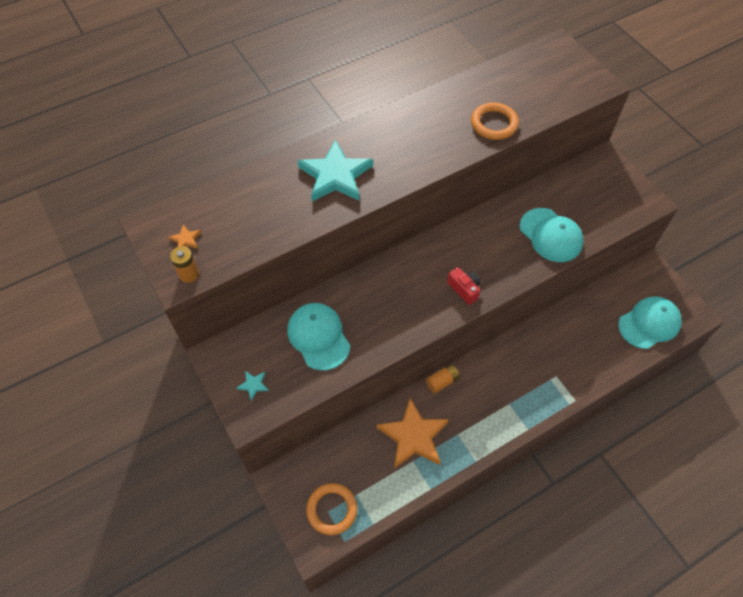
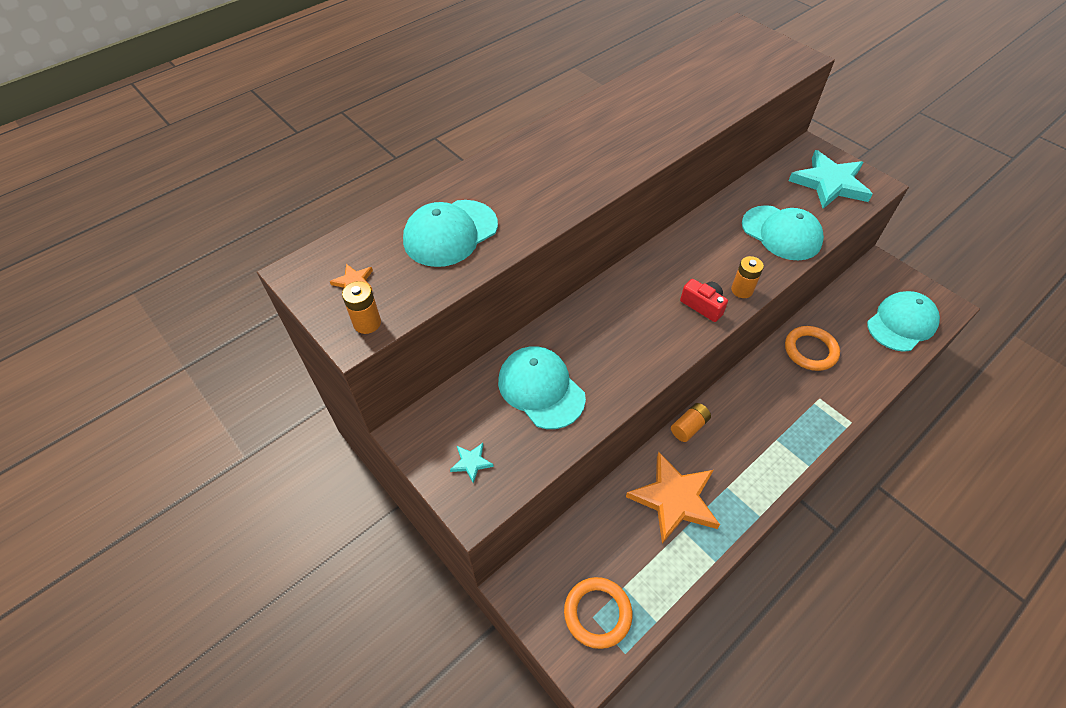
camera: 10 degrees left, 5 degrees down
turquoise star [298,140,373,201] -> turquoise star moved to [789,150,872,209]
orange ring [471,102,519,140] -> orange ring moved to [785,326,840,371]
none -> turquoise cap [403,200,498,267]
none -> orange battery [731,256,764,298]

